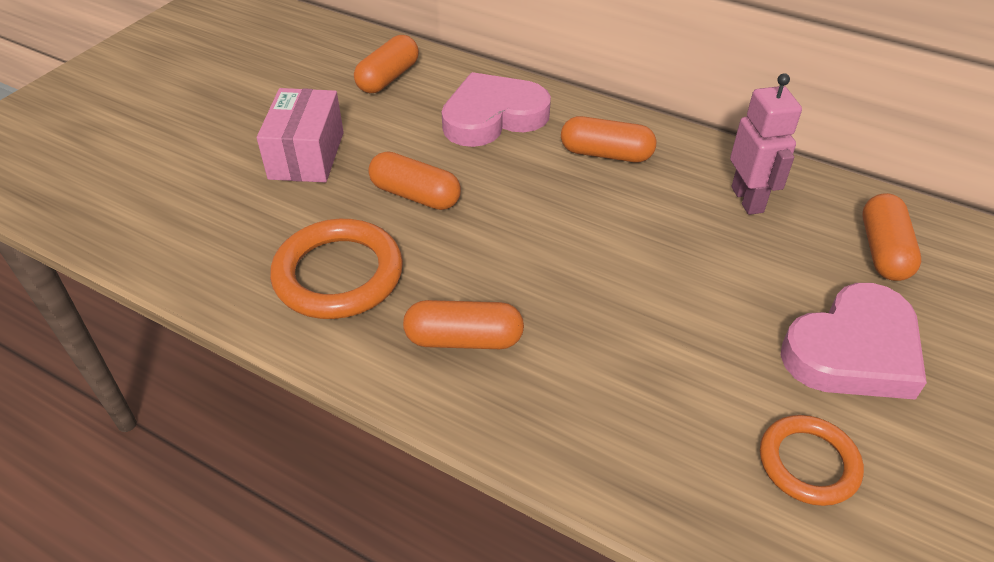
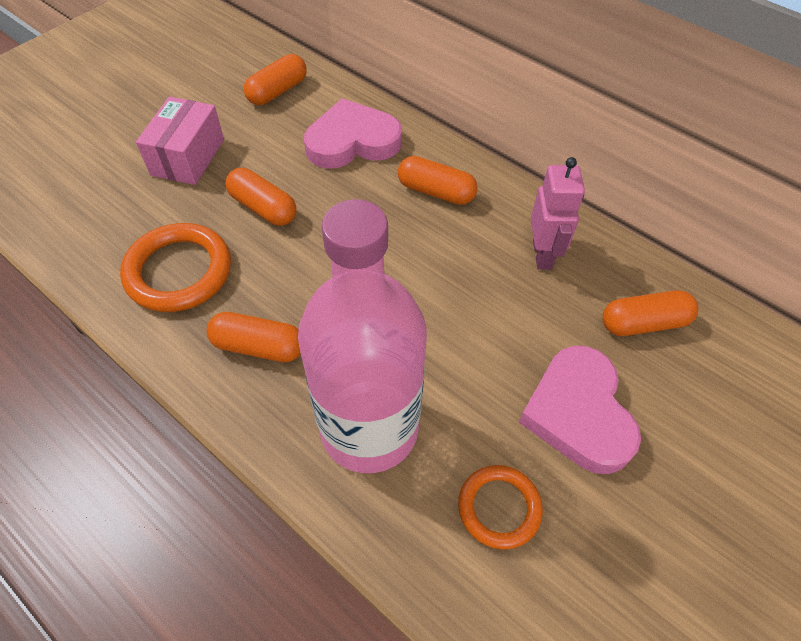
camera: 10 degrees right, 10 degrees up
pink heart [781,283,927,400] -> pink heart turned 105 degrees clockwise [519,346,641,474]
orange capsule [862,193,921,281] -> orange capsule turned 60 degrees clockwise [603,290,698,336]
none -> pink bottle [298,199,427,473]

